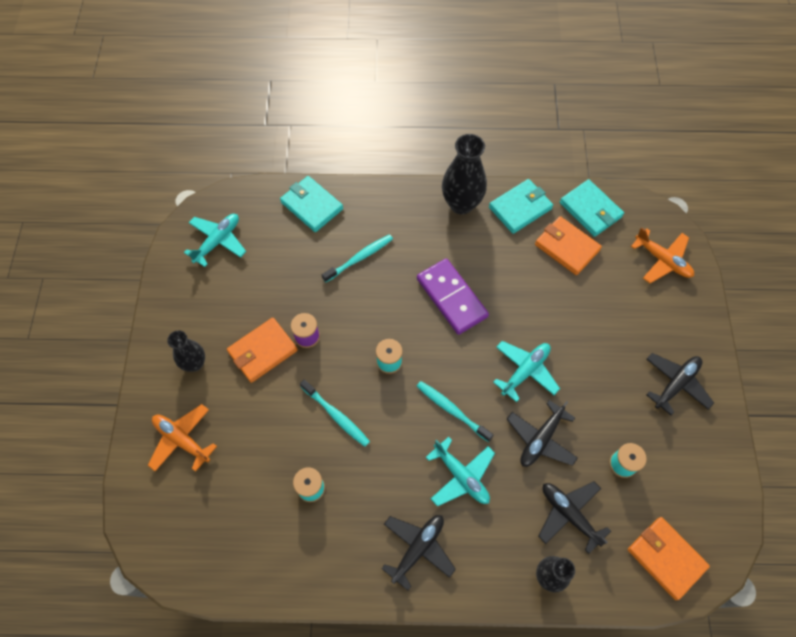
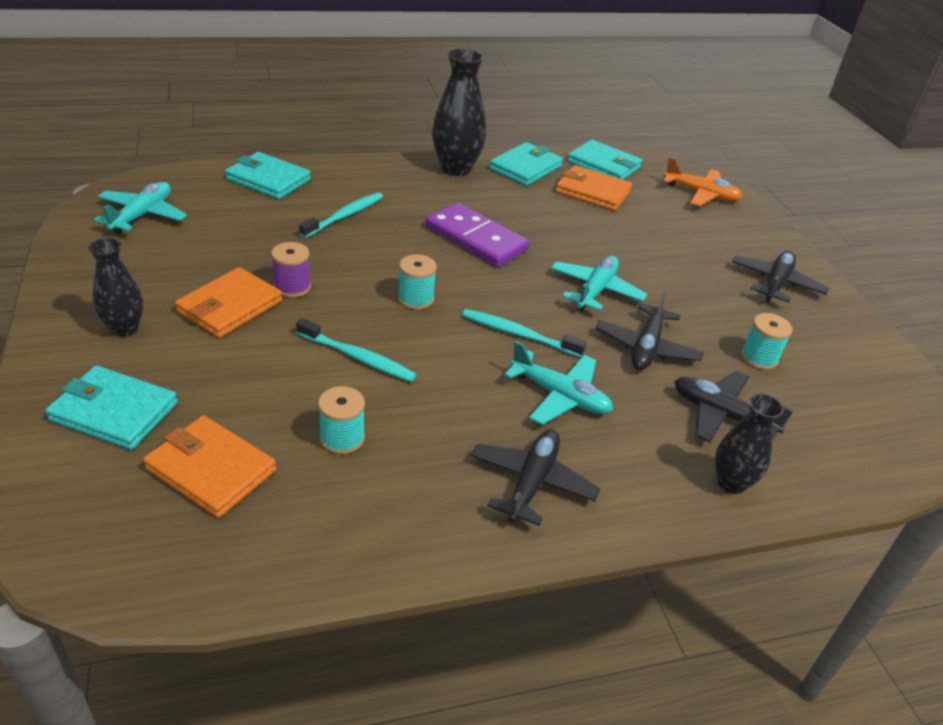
camera: 20 degrees left, 25 degrees down
orange plane [148,404,217,472] -> turquoise wallet [45,366,178,450]
orange wallet [628,517,710,600] -> orange wallet moved to [143,415,276,518]

